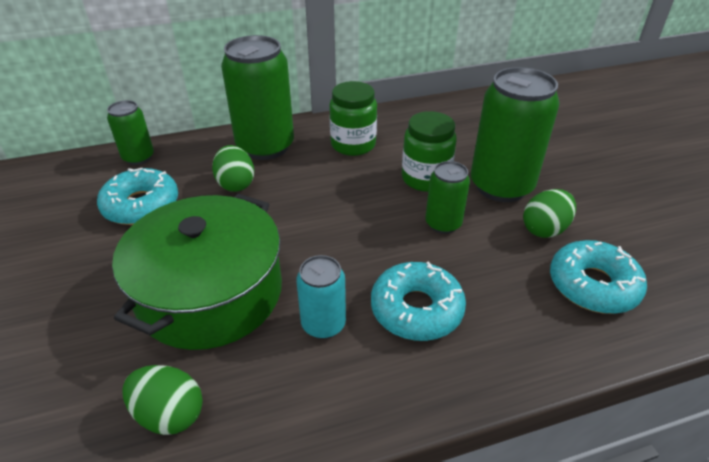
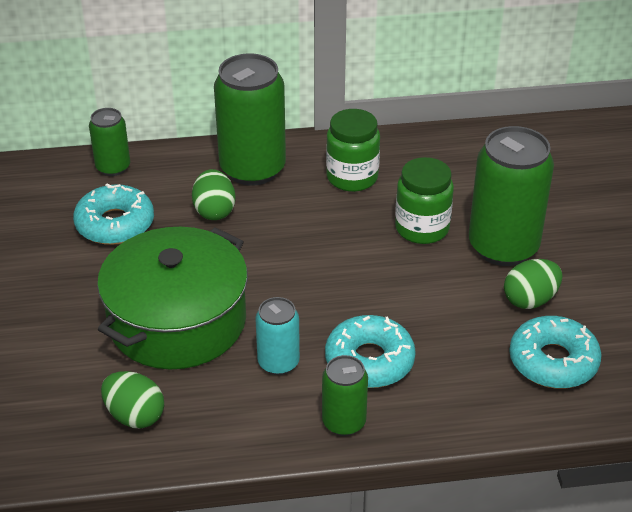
camera: 10 degrees right, 0 degrees up
green can [425,161,470,234] -> green can moved to [322,355,368,436]

